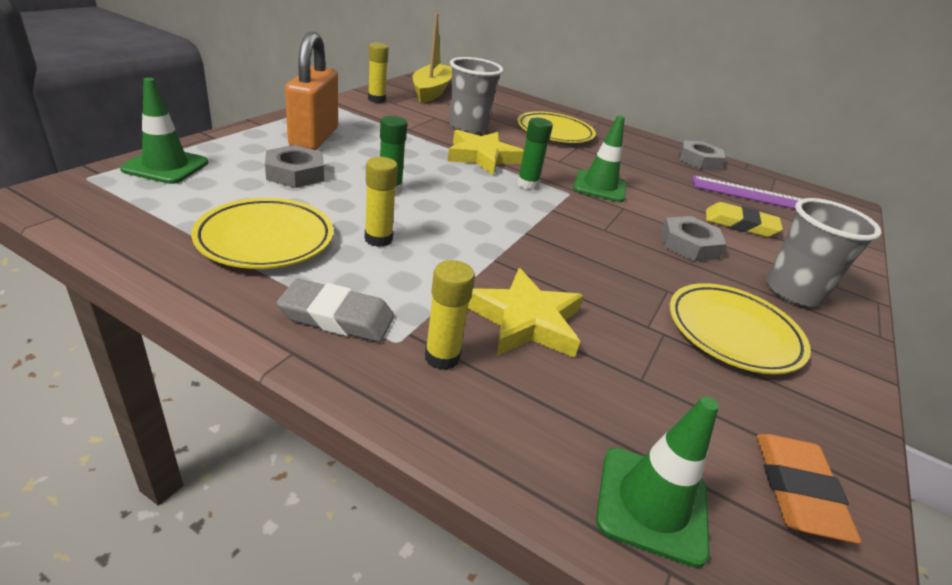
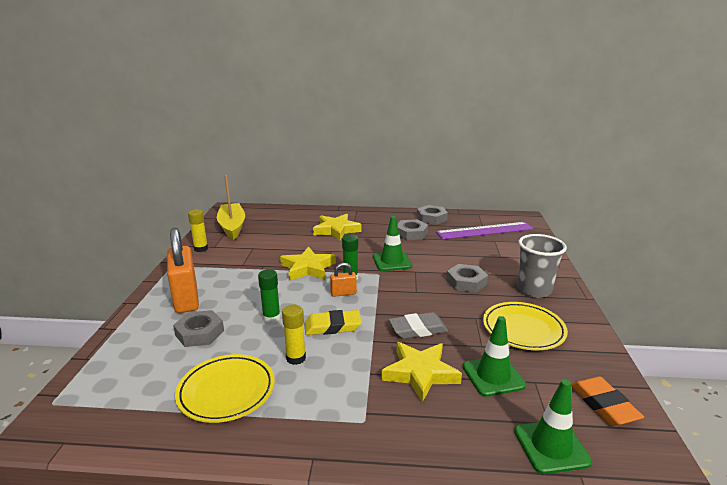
camera: 20 degrees left, 10 degrees down
green traffic cone [120,78,208,184] -> green traffic cone moved to [463,316,526,397]
grey eraser [277,279,394,342] -> grey eraser moved to [389,312,448,339]
yellow glue stick [425,260,475,370] -> none
grey cup [449,57,504,134] -> none
yellow plate [517,111,596,143] -> yellow star [313,214,362,241]
yellow eraser [706,202,783,237] -> yellow eraser moved to [305,310,362,335]
none -> orange padlock [330,263,357,297]
none -> grey nut [397,219,428,240]

